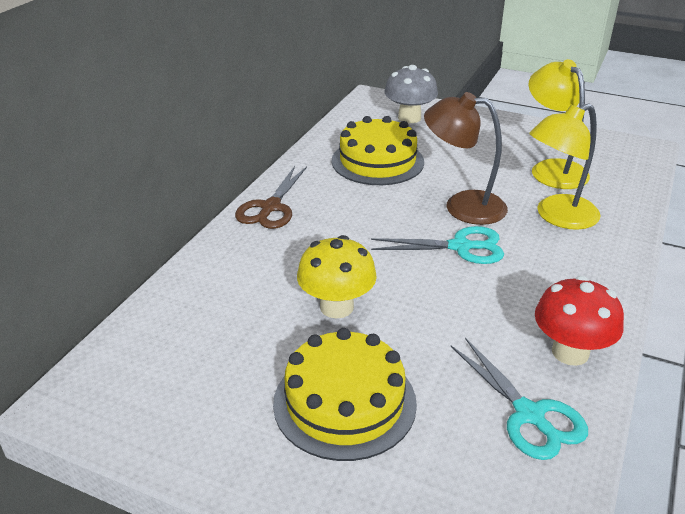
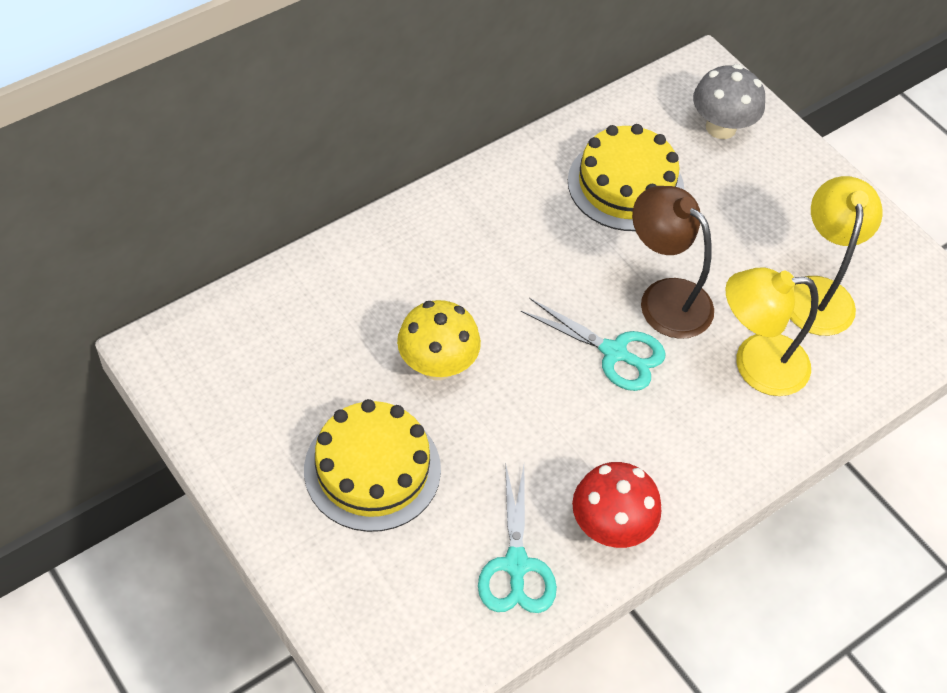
camera: 25 degrees right, 20 degrees up
brown scissors [235,166,307,229] -> none

